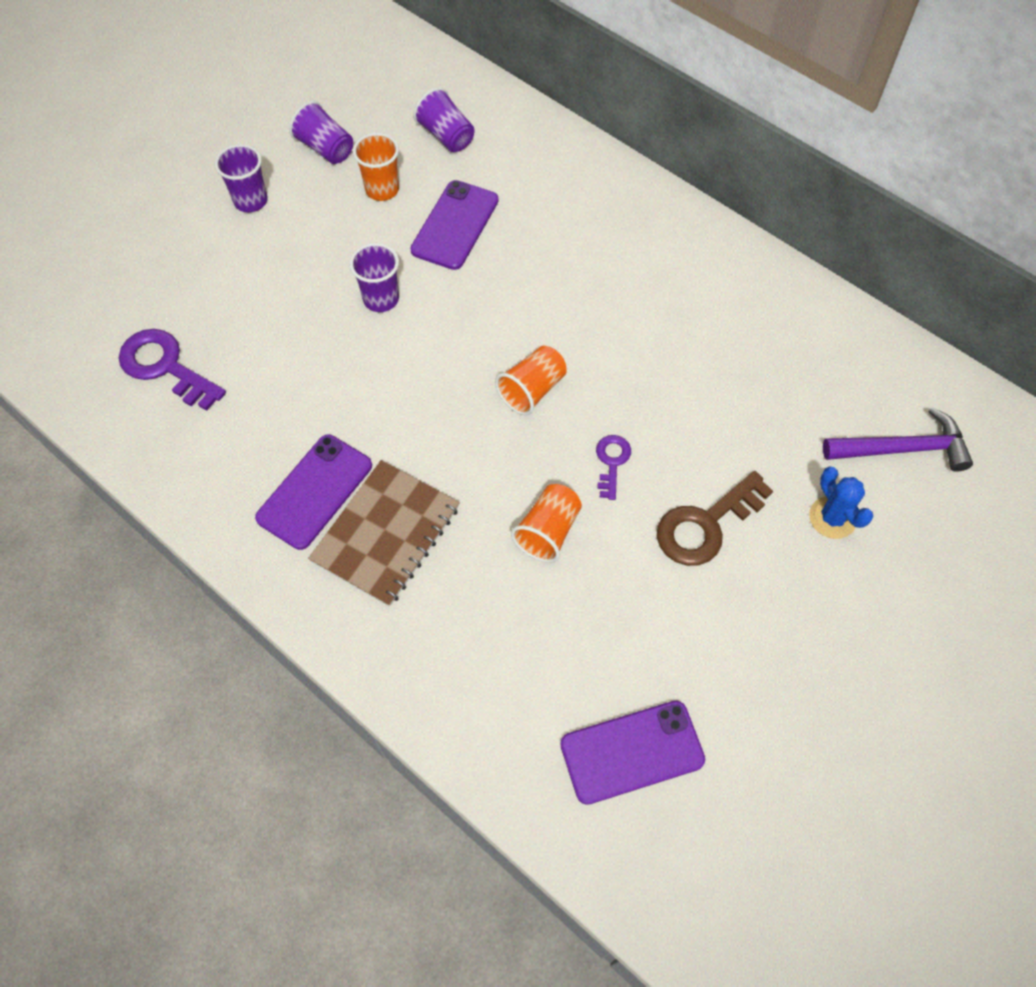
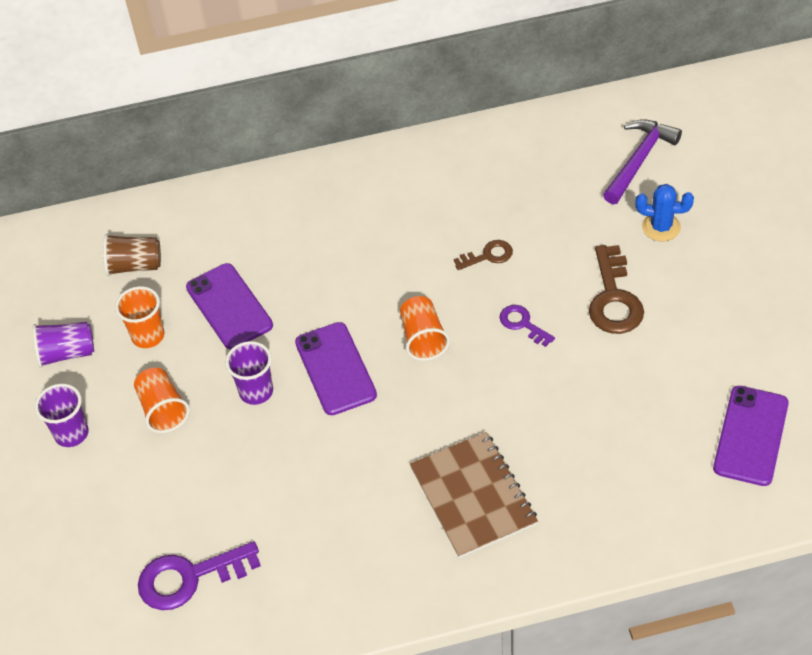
camera: 50 degrees left, 10 degrees down
purple phone [255,435,372,550] -> purple phone moved to [295,322,377,415]
purple cup [413,87,475,152] -> brown cup [103,234,161,276]
orange cup [511,484,582,563] -> orange cup moved to [134,368,190,433]
none -> brown key [454,240,513,270]

